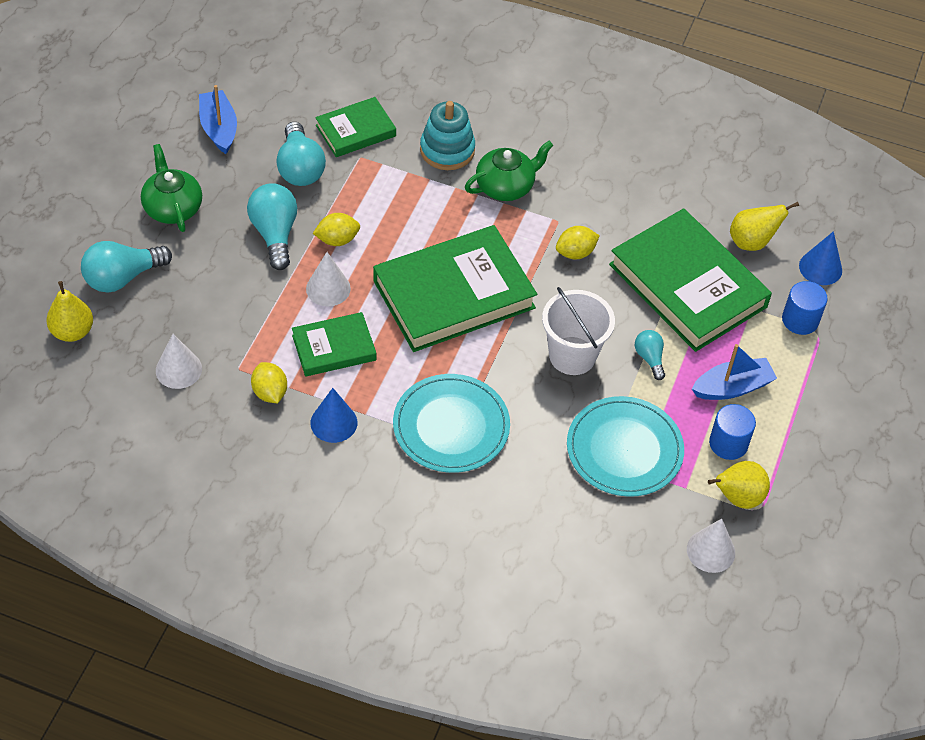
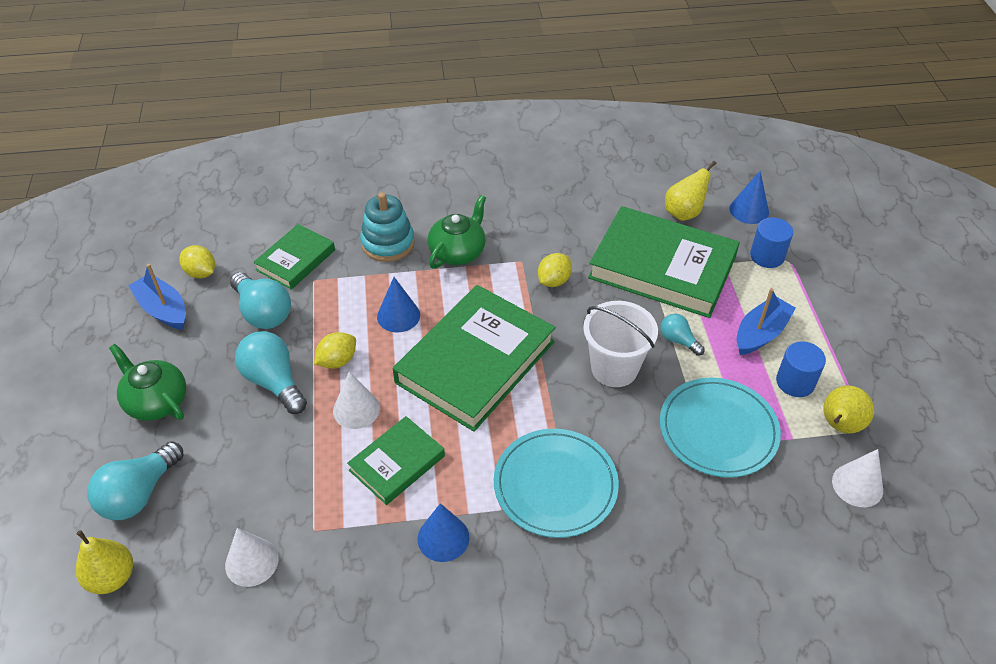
camera: 25 degrees left, 5 degrees down
yellow lemon [251,362,287,403] -> yellow lemon moved to [179,245,215,278]
none -> blue cone [377,277,420,332]

